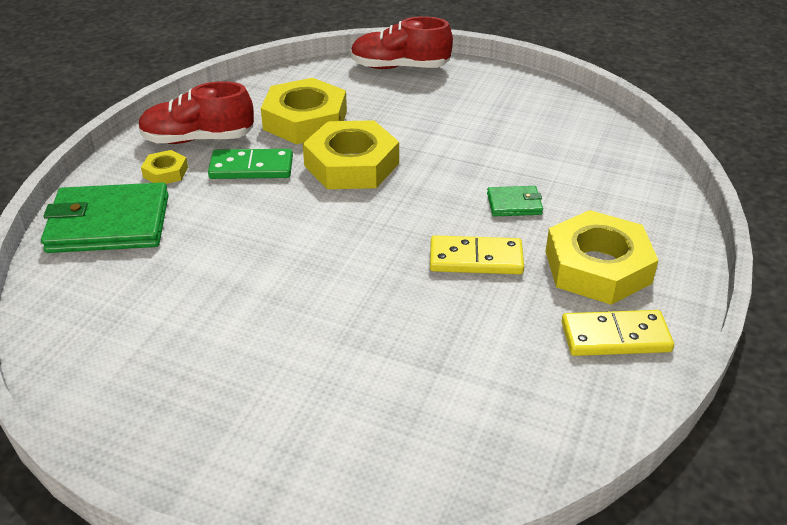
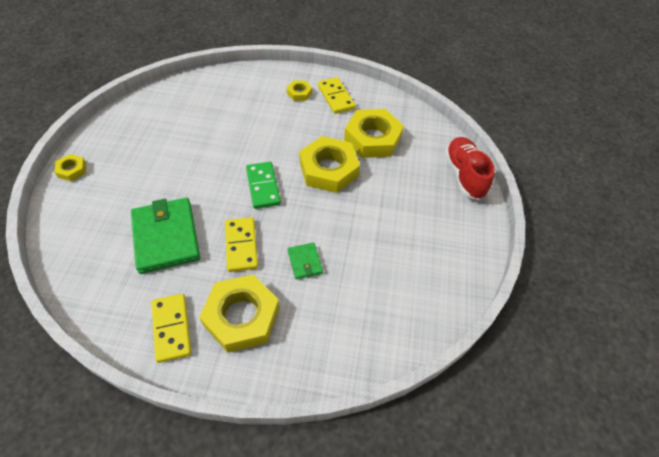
camera: 75 degrees right, 15 degrees up
green wallet [41,182,169,253] -> green wallet moved to [131,198,200,274]
red shoe [138,81,254,144] -> yellow domino [318,77,355,114]
green domino [208,149,293,179] -> green domino moved to [246,162,281,209]
none -> yellow nut [54,154,86,181]

